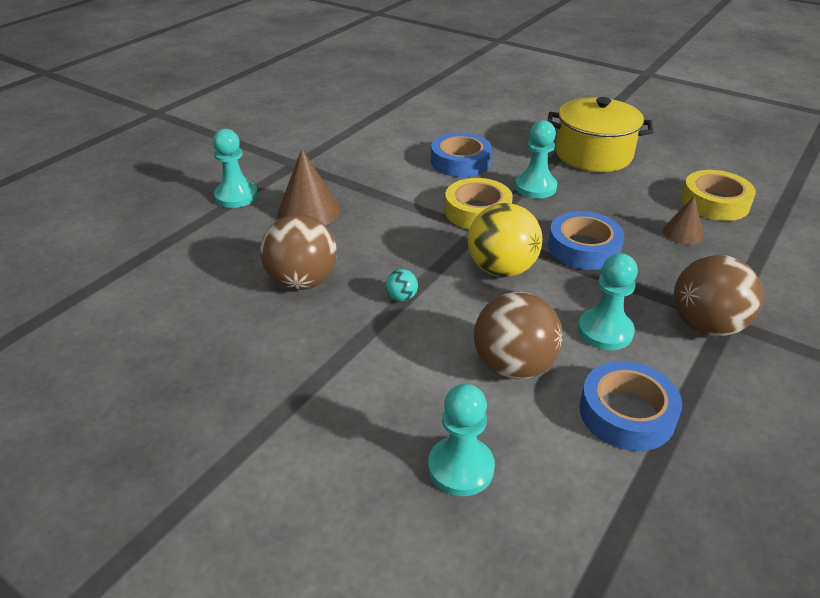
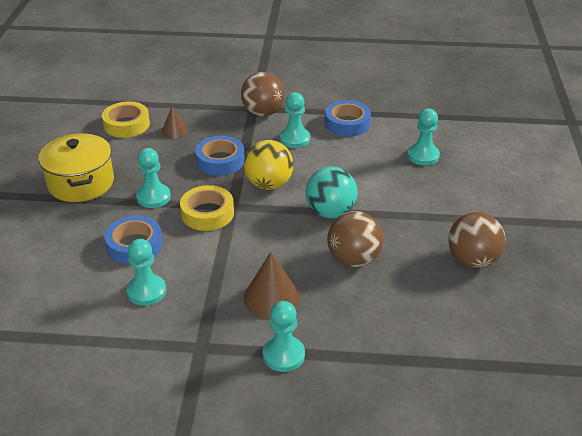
camera: 120 degrees left, 0 degrees up
turquoise ball [385,269,418,302] -> turquoise ball [306,166,358,219], size x2.34
brown ball [474,292,563,380] -> brown ball moved to [448,212,506,268]
none -> turquoise pawn [126,239,166,306]

